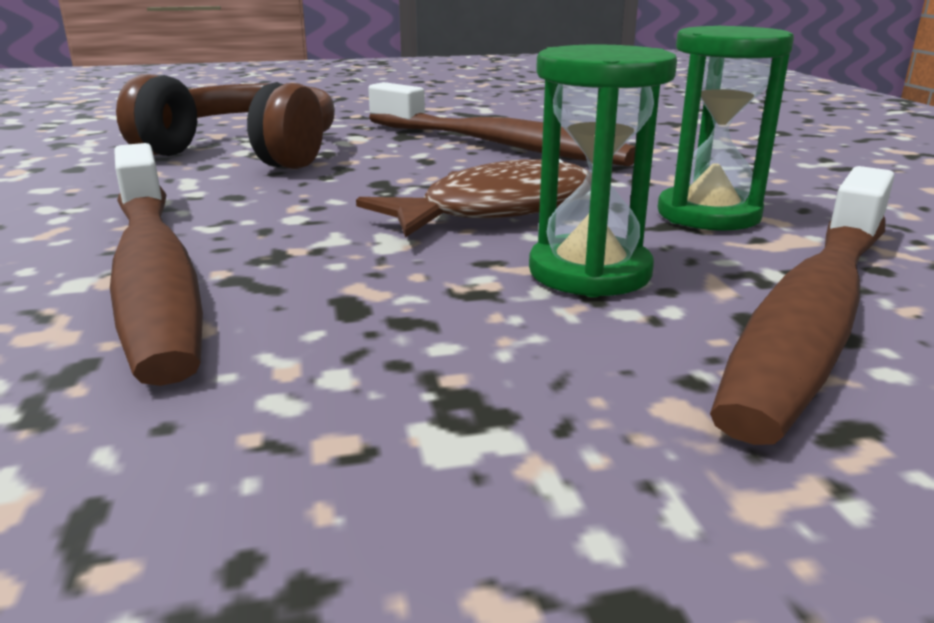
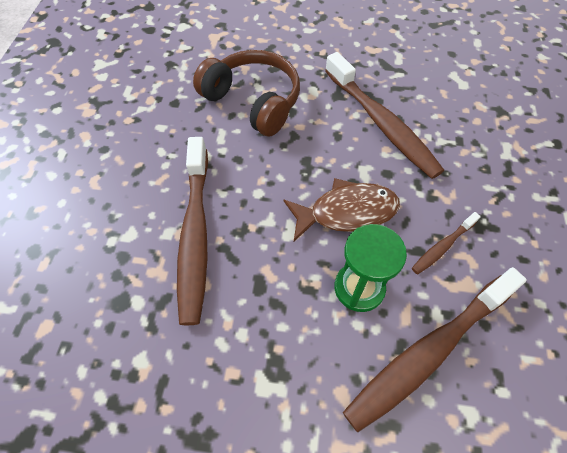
camera: 20 degrees right, 35 degrees up
green hourglass [658,26,794,231] -> brown toothbrush [412,212,481,274]

